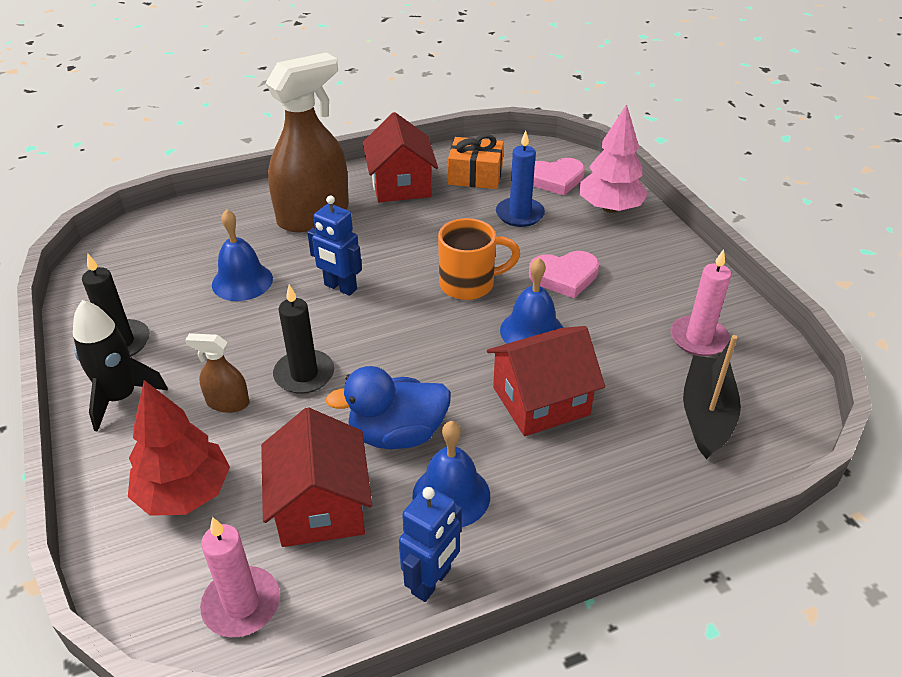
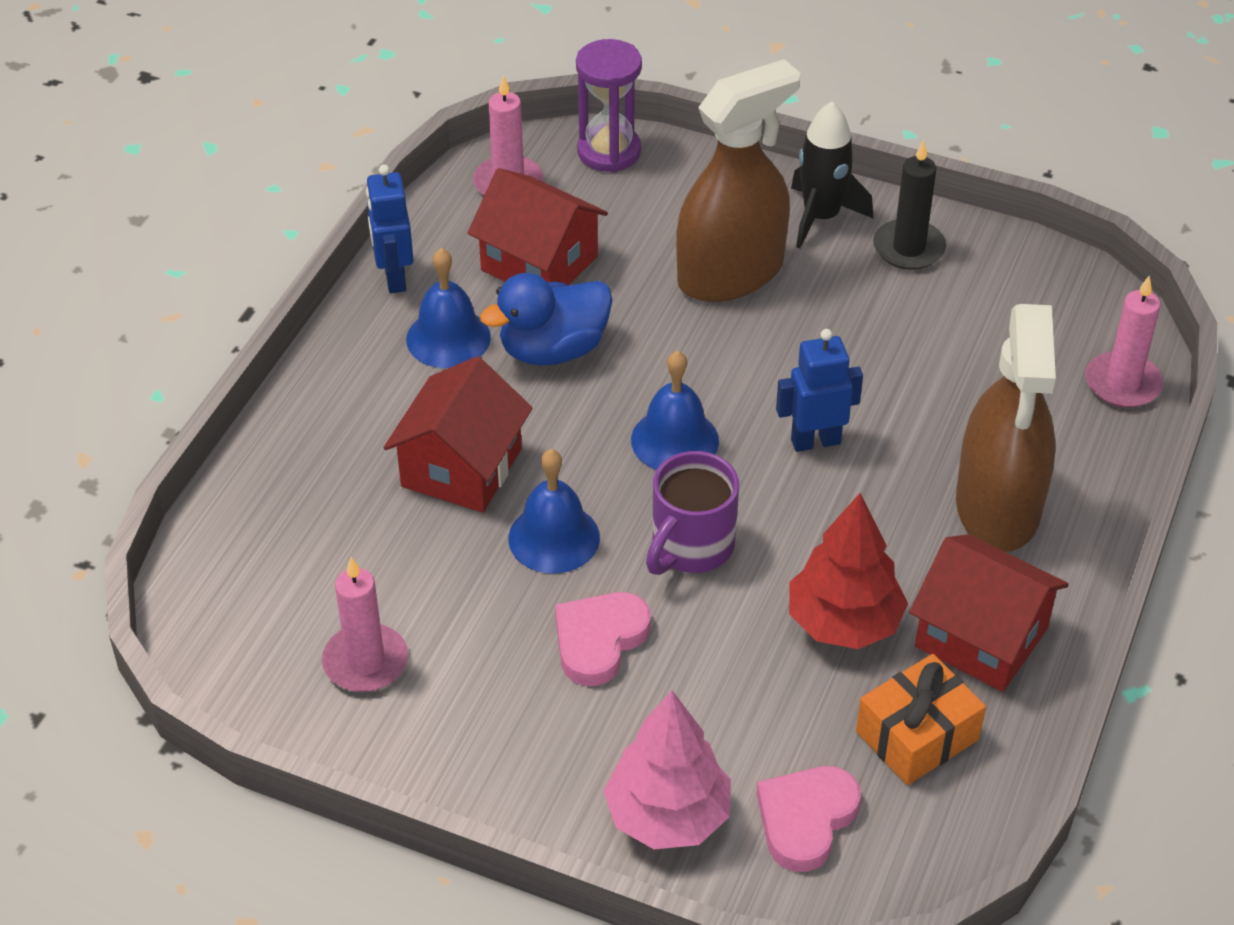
camera: 135 degrees right, 5 degrees up
red tree [128,380,230,516] -> red tree moved to [789,493,908,649]
brown spray bottle [185,333,250,413] -> brown spray bottle [676,59,800,302], size x2.27
blue bell [212,209,273,301] -> blue bell moved to [631,351,719,470]
black candle [273,285,334,394] -> none
blue duck [325,366,451,449] -> blue duck turned 150 degrees counterclockwise [480,273,612,366]
orange mug [438,218,520,300] -> purple mug [646,451,739,575]
blue candle [496,130,545,227] -> none
black boat [683,335,741,459] -> none
none -> purple hourglass [576,39,642,172]
none -> pink candle [1085,276,1163,408]

